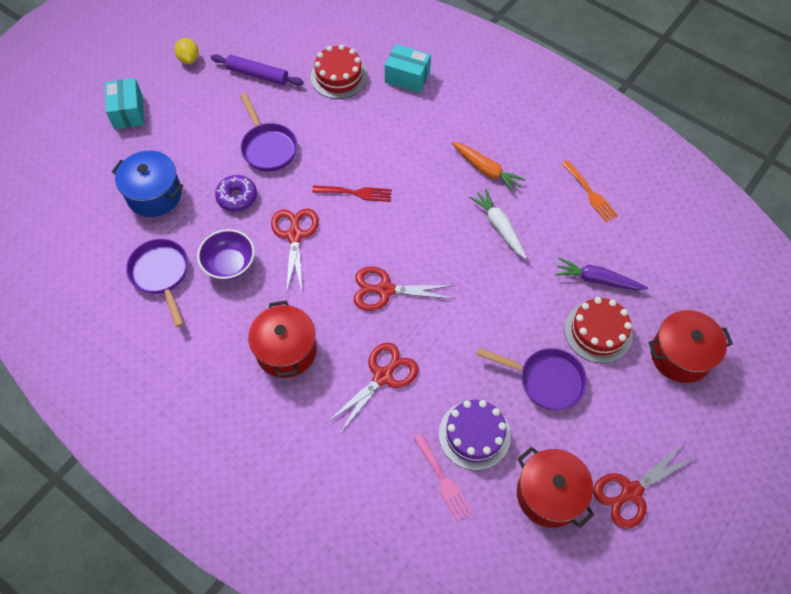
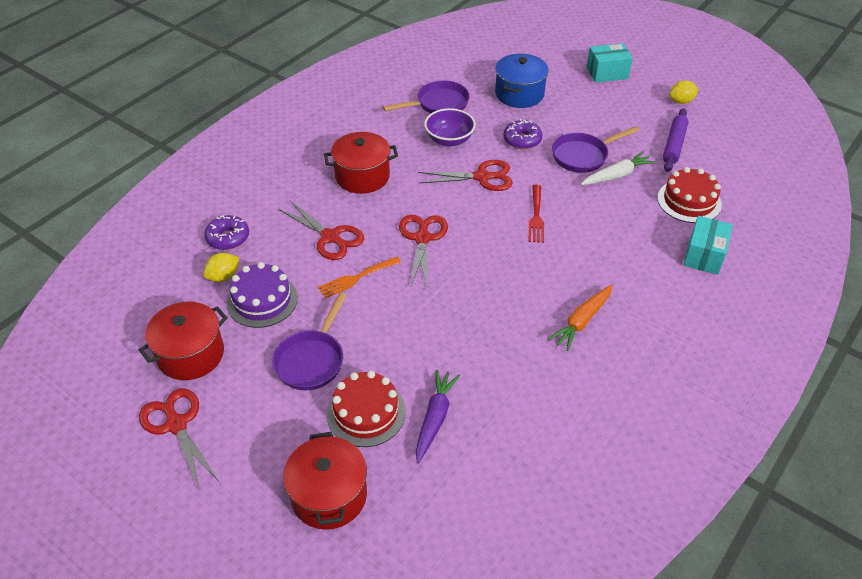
camera: 90 degrees right, 15 degrees down
pink fork [413,433,473,522] -> yellow lemon [203,253,239,282]
white carrot [469,189,527,259] -> white carrot moved to [581,152,655,185]
orange fork [562,160,618,222] -> orange fork moved to [318,257,401,298]
none -> purple donut [204,215,249,250]

